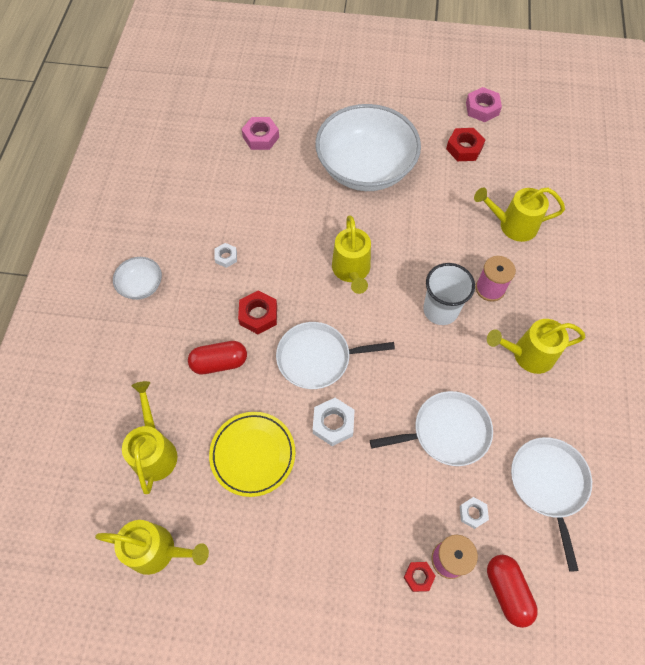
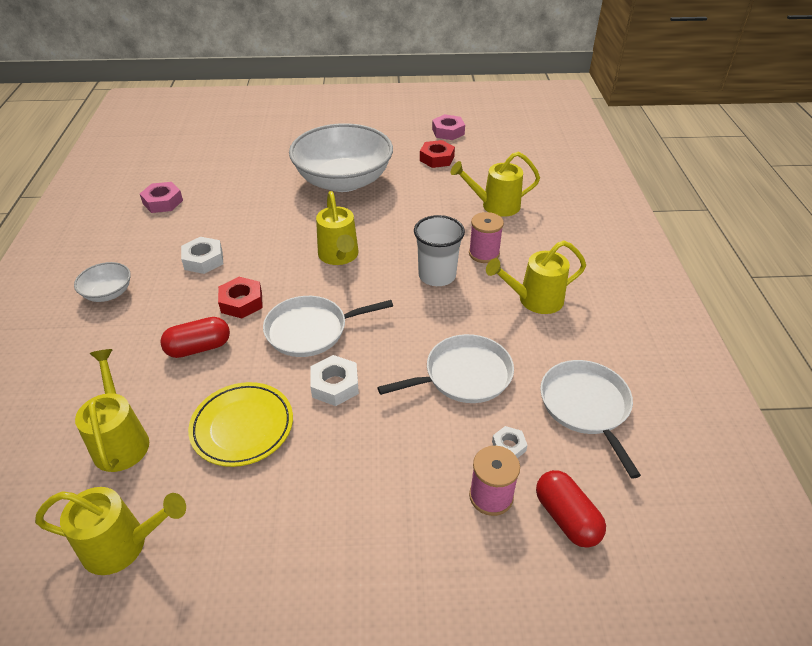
camera: 10 degrees left, 20 degrees down
white nut [214,243,237,268] -> white nut [181,237,223,274], size x1.65
pink nut [242,117,279,150] -> pink nut moved to [140,182,183,213]
red nut [403,562,436,592] -> none

